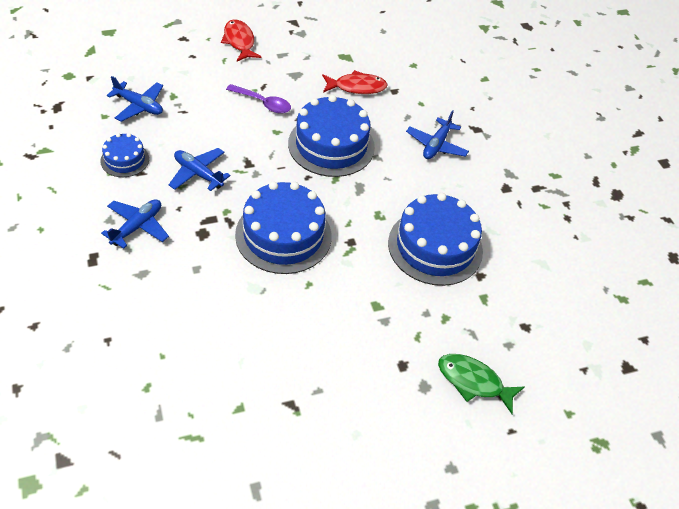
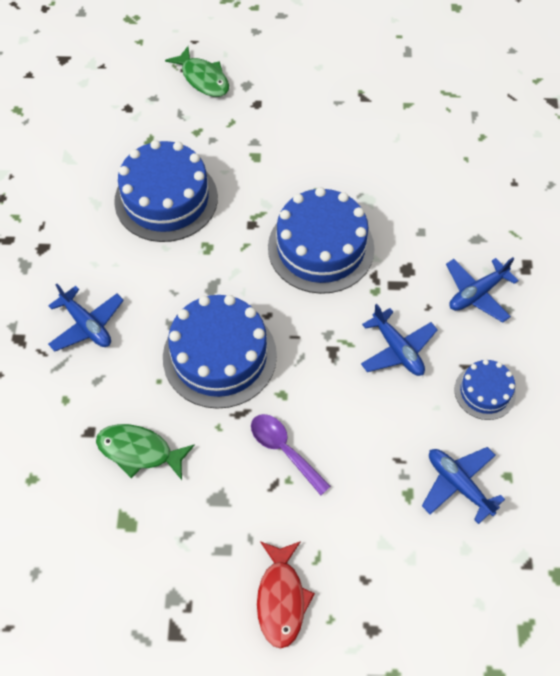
camera: 155 degrees left, 10 degrees up
red fish [322,70,388,94] -> green fish [96,424,195,480]
blue plane [406,110,469,159] -> blue plane turned 90 degrees clockwise [48,284,124,351]

